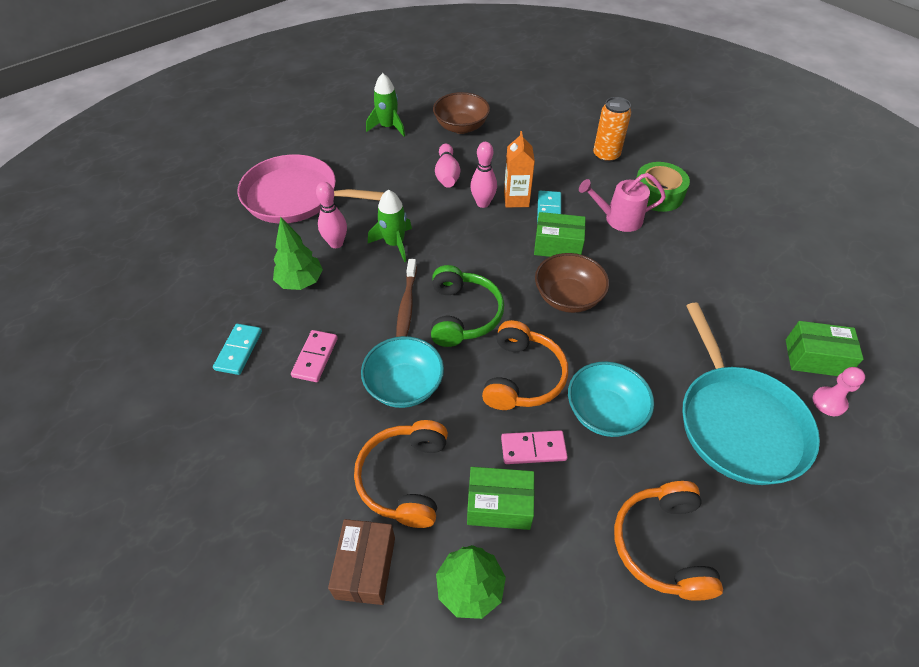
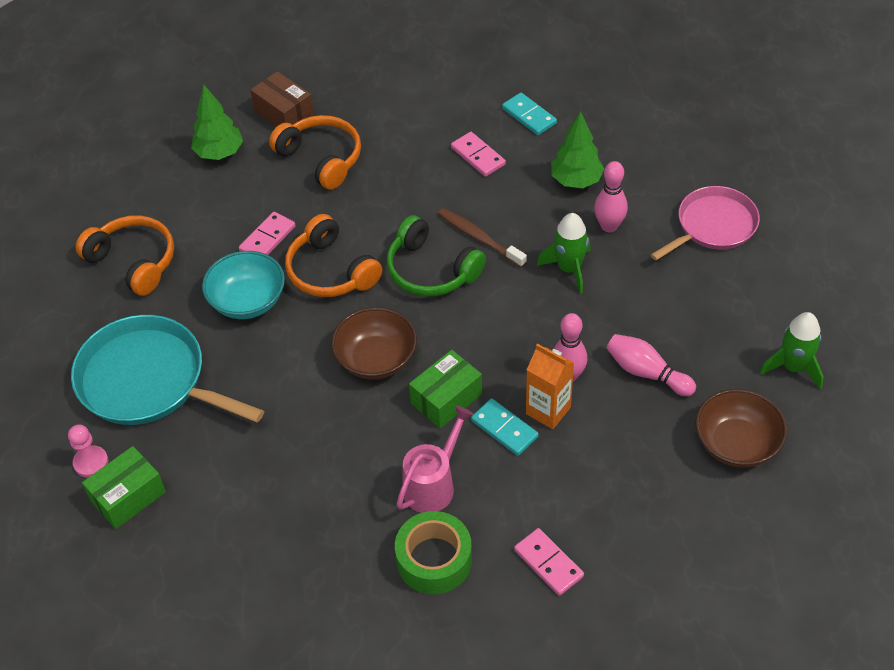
camera: 130 degrees right, 0 degrees up
pink pan [238,154,384,223] -> pink pan [651,186,760,260], size x0.66
turquoise bowl [361,336,444,408] -> none
green box [467,467,534,530] -> none
orange can [593,97,631,163] -> pink domino [514,528,584,596]

